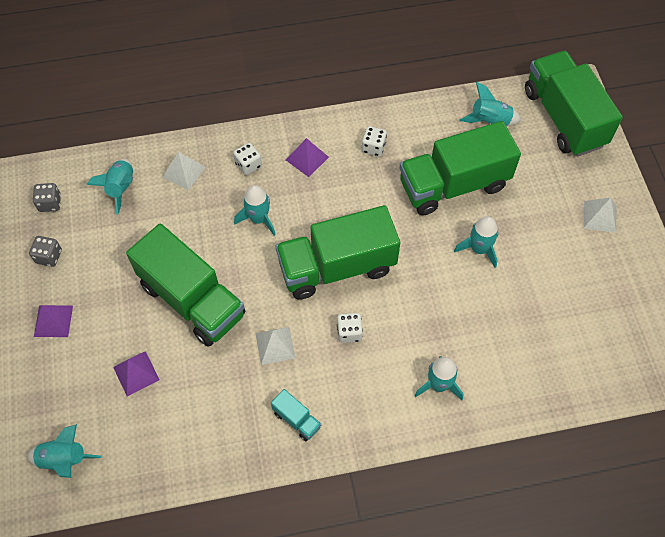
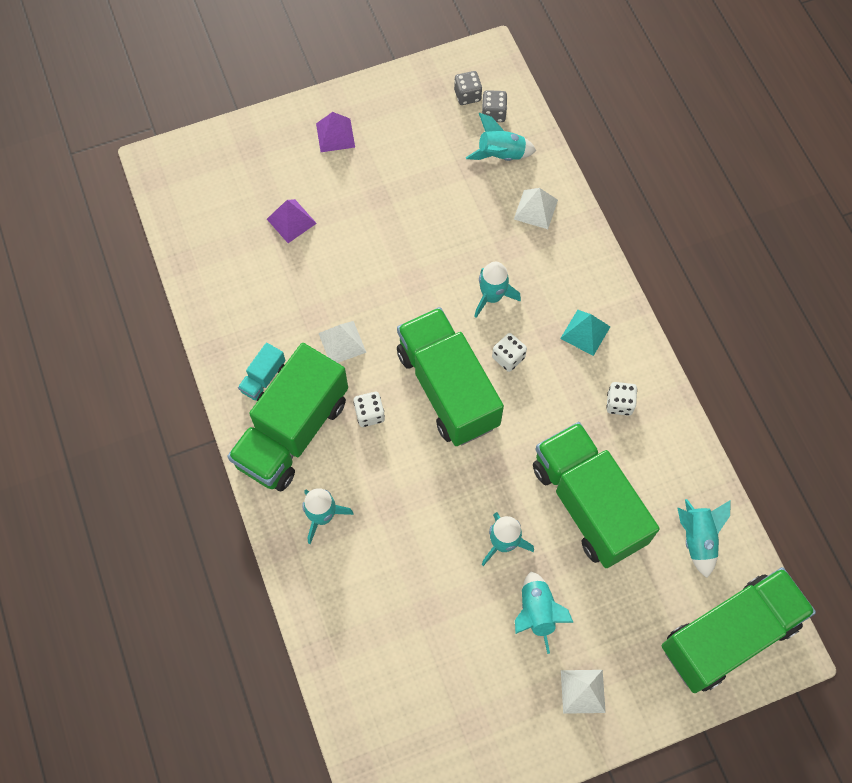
camera: 80 degrees right, 5 degrees up
turquoise rocket [27,424,102,478] -> turquoise rocket moved to [515,571,574,654]
grey dice [29,236,62,267] -> grey dice moved to [482,90,507,122]
green truck [126,223,245,347] -> green truck moved to [227,343,348,492]
white dice [233,143,262,175] -> white dice moved to [492,333,527,372]
purple pyramid [286,138,329,177] -> turquoise pyramid [560,310,610,356]

